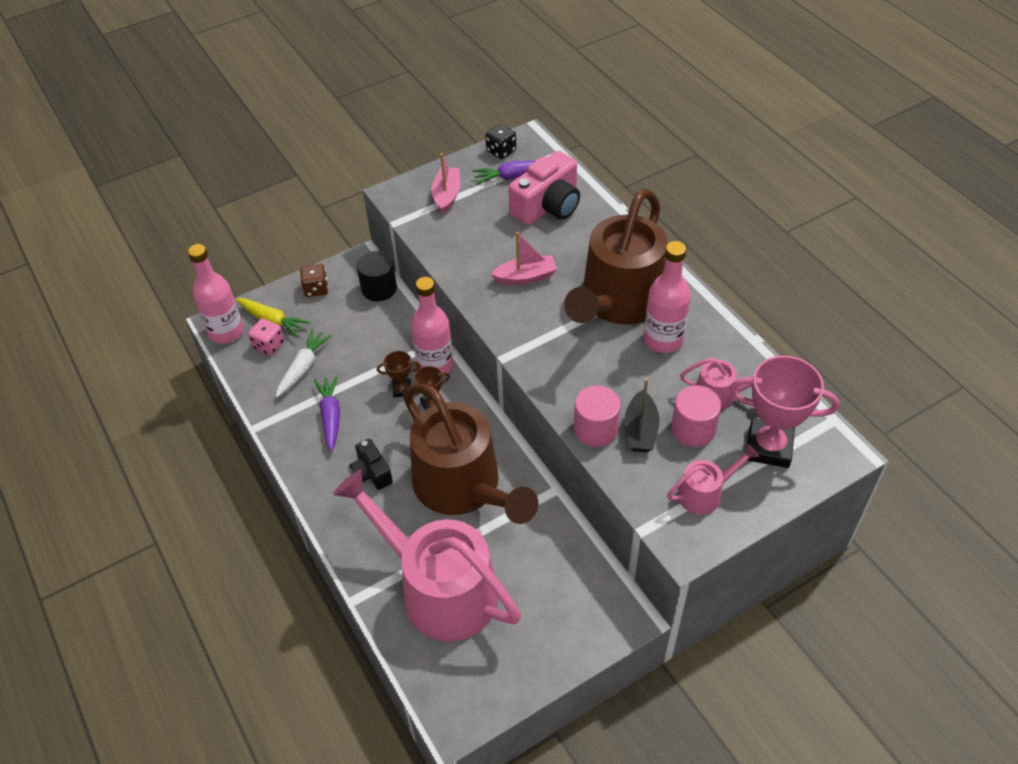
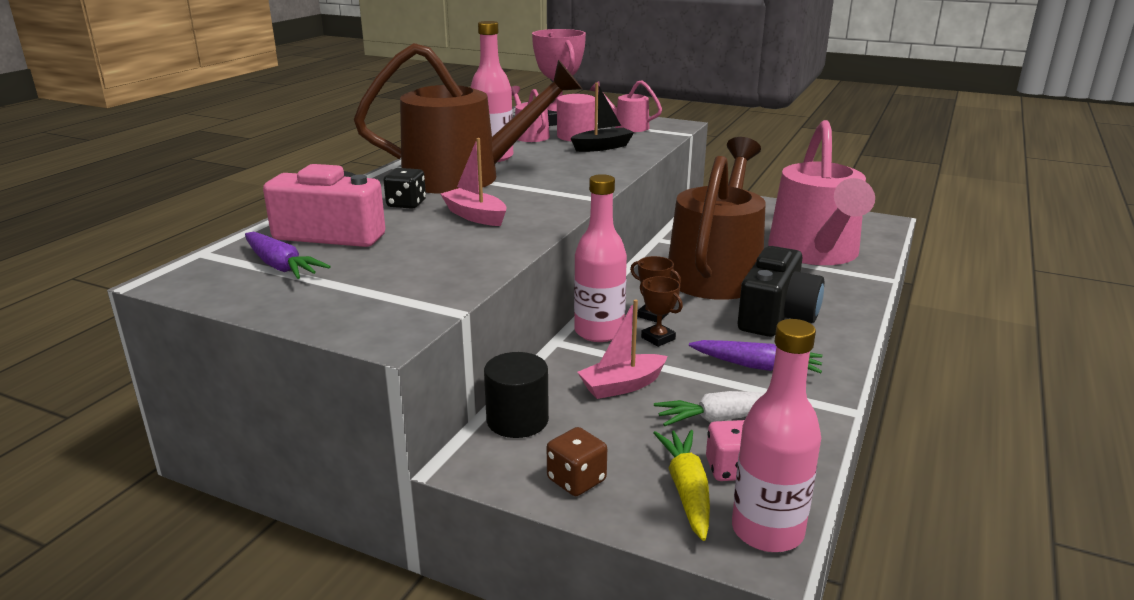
camera: 125 degrees left, 25 degrees down
purple carrot [314,375,340,452] -> purple carrot turned 120 degrees counterclockwise [689,340,823,373]
black camera [349,438,393,490] -> black camera [738,246,824,337], size x1.77
pink boat [432,153,460,214] -> pink boat moved to [577,299,668,399]
black dice [485,124,516,159] -> black dice moved to [384,168,426,209]
pink cylinder [574,386,621,447] -> none

